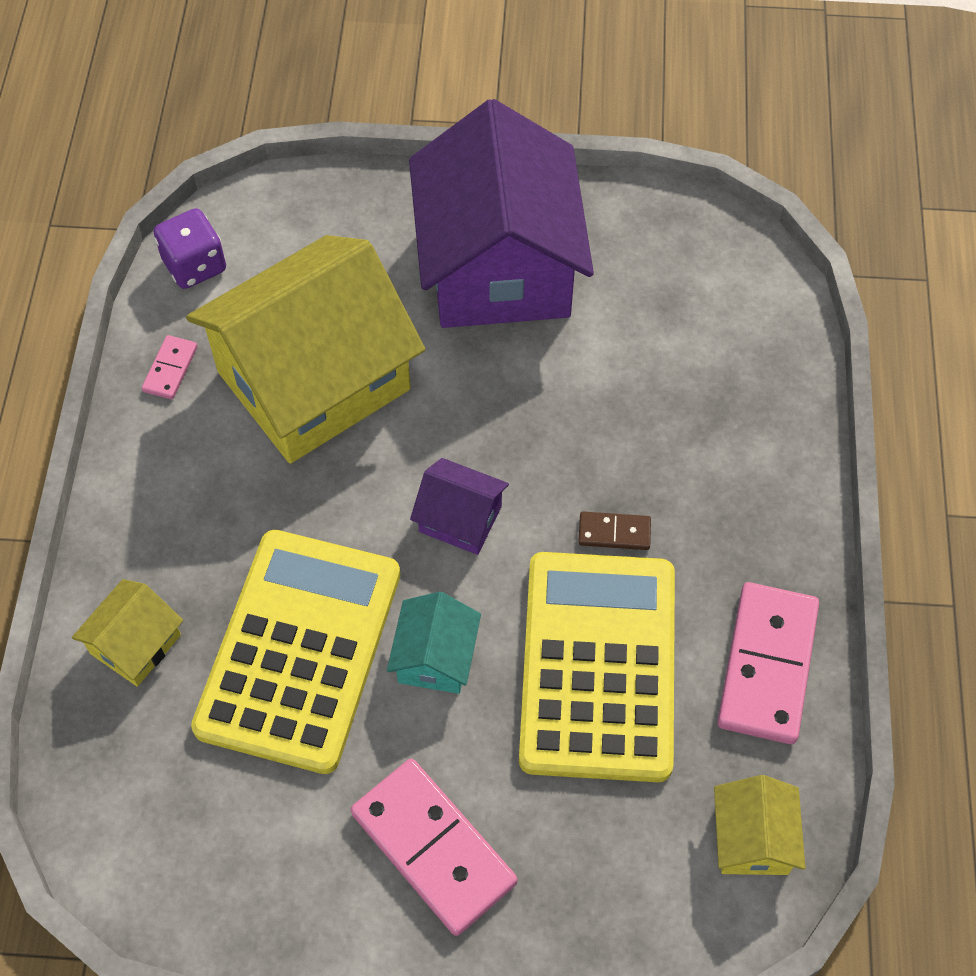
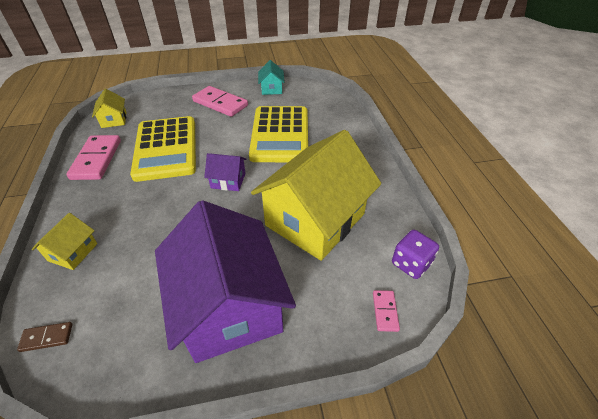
camera: 165 degrees right, 15 degrees down
yellow house [72,579,183,687] -> yellow house moved to [32,213,98,270]
pink domino [142,335,198,399] -> pink domino moved to [373,290,400,332]
turquoise house [387,592,481,694] -> turquoise house moved to [258,60,285,95]
brown domino [578,511,651,550] -> brown domino moved to [17,322,72,352]

